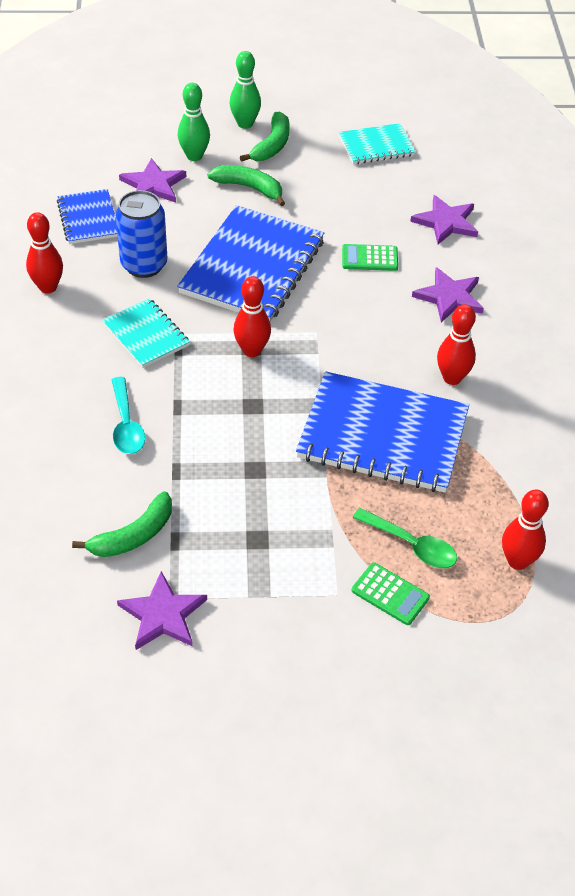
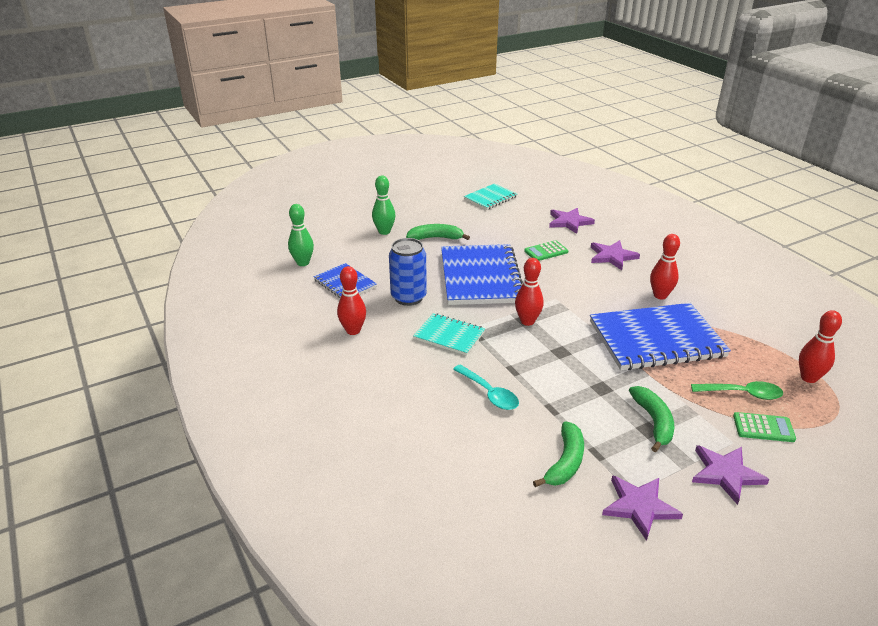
camera: 25 degrees left, 15 degrees down
purple star [119,158,186,202] -> purple star moved to [692,445,770,505]
green bowling pin [230,51,261,129] -> green bowling pin moved to [288,204,314,266]
green banana [240,112,289,162] -> green banana moved to [629,386,674,452]

